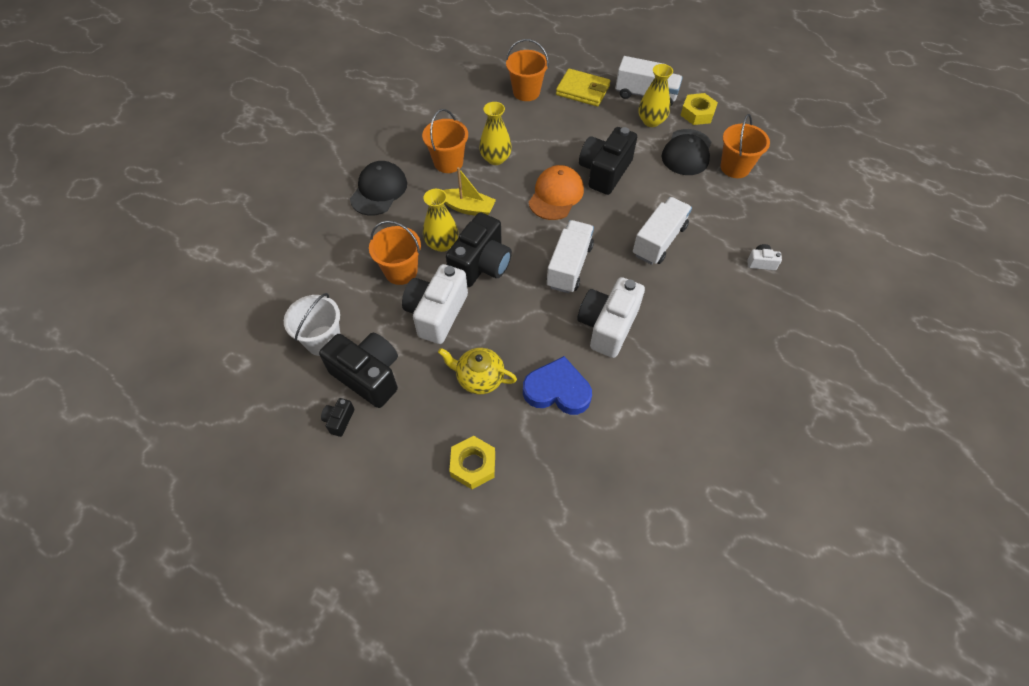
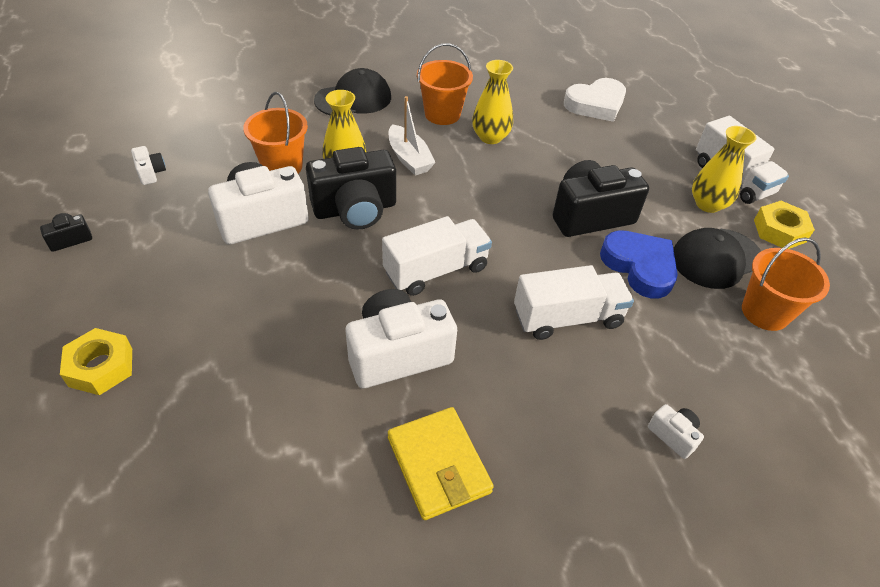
camera: 40 degrees right, 10 degrees down
white bucket [284,293,340,356] -> white camera [131,146,166,185]
black camera [319,333,398,408] -> none
yellow teapot [438,348,517,394] -> none
yellow boat [443,167,496,216] -> white boat [389,96,436,176]
orange bucket [506,39,549,101] -> white heart [564,78,626,122]
blue heart [523,356,592,415] -> blue heart moved to [600,231,678,298]
orange cap [528,165,584,220] -> none
yellow wallet [556,69,610,107] -> yellow wallet moved to [388,407,494,520]

